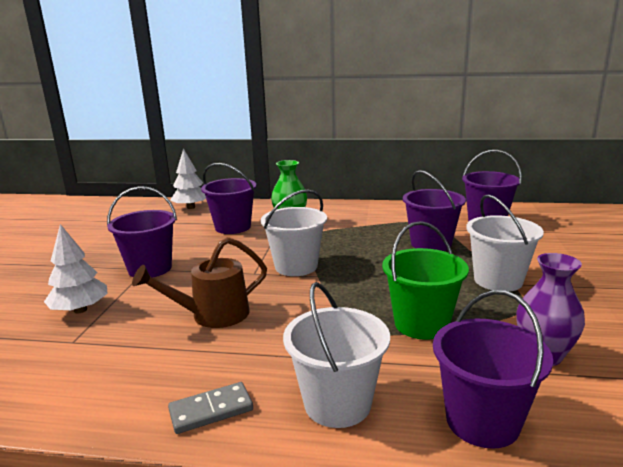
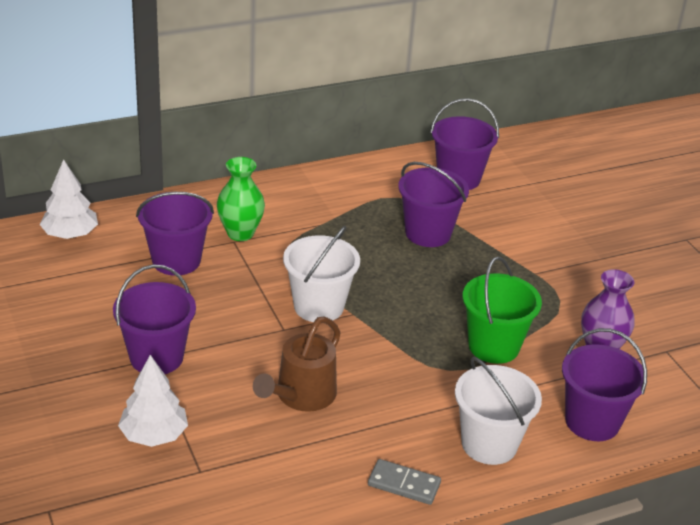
camera: 35 degrees left, 15 degrees up
grey domino [168,382,253,434] -> grey domino turned 75 degrees clockwise [368,459,441,505]
white bucket [466,194,544,292] -> none

